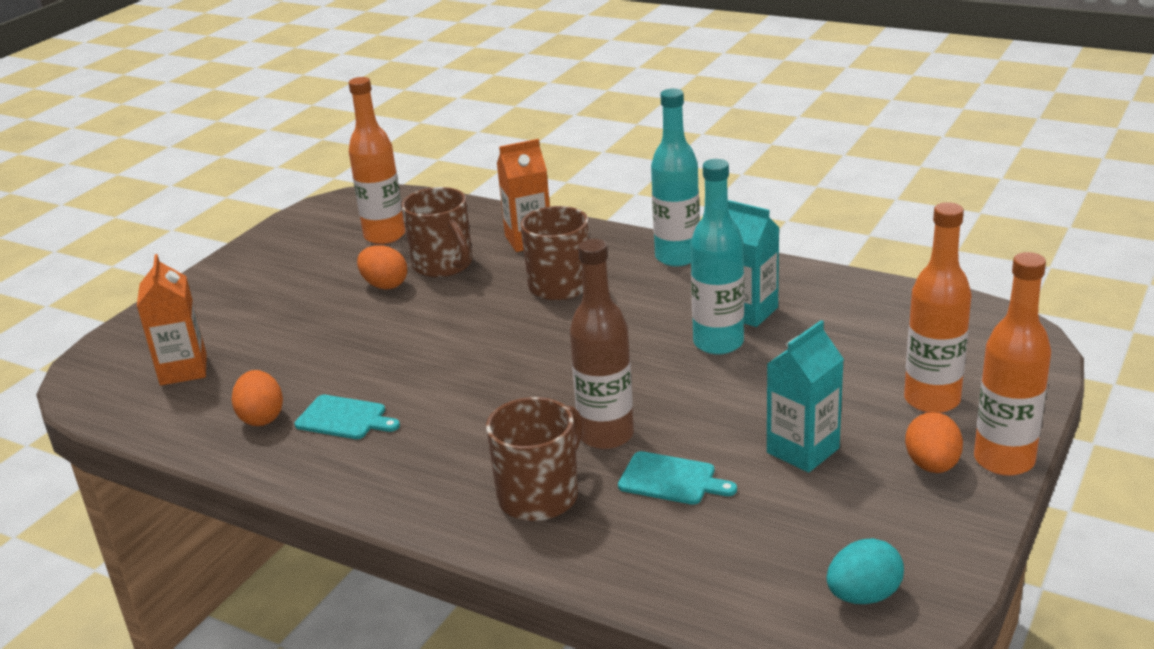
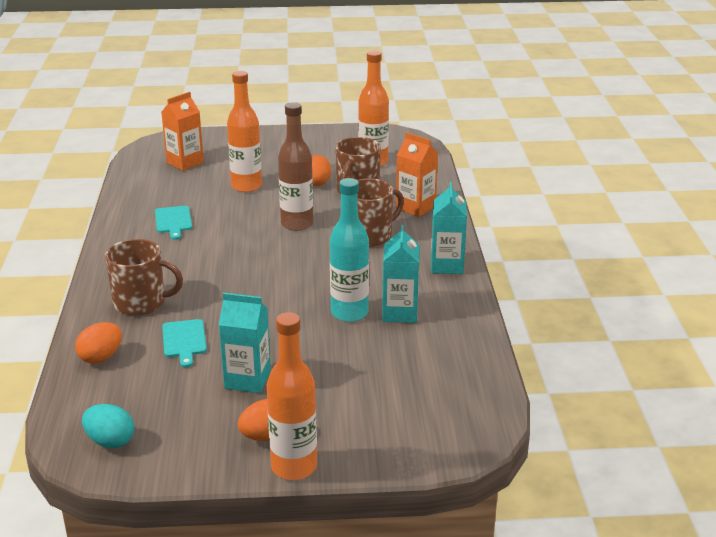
camera: 55 degrees right, 0 degrees up
orange egg [232,370,283,426] -> orange egg moved to [75,322,122,364]
brown bottle [570,239,634,449] -> brown bottle moved to [278,102,313,231]
turquoise bottle [651,89,700,267] -> turquoise carton [431,182,467,274]
orange bottle [904,202,971,413] -> orange bottle moved to [227,71,262,193]

